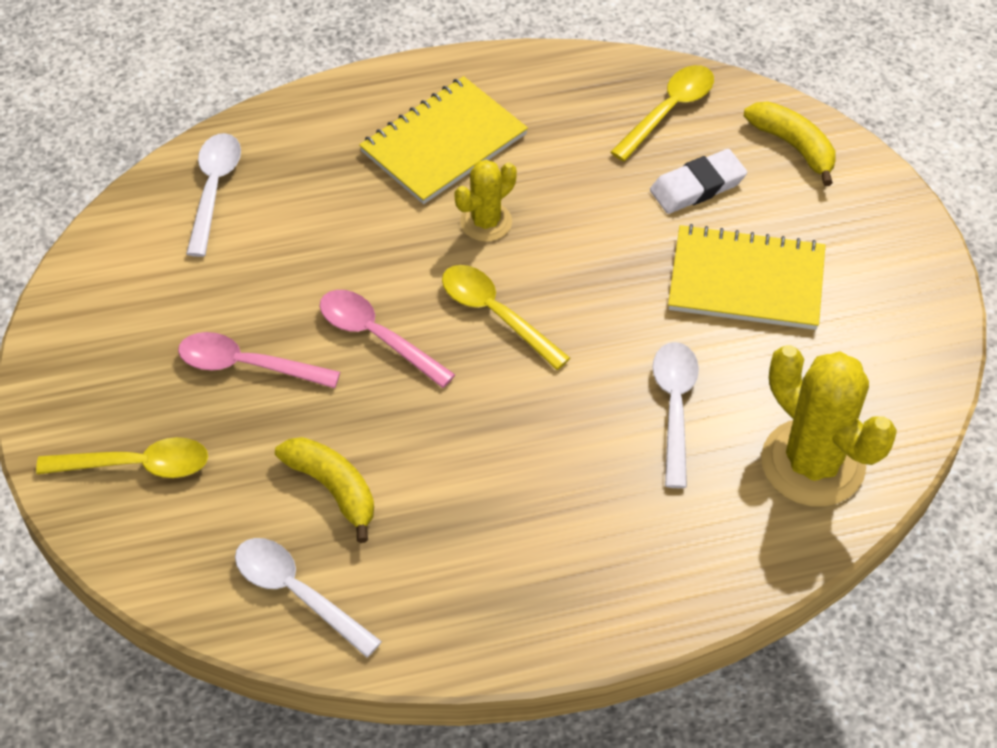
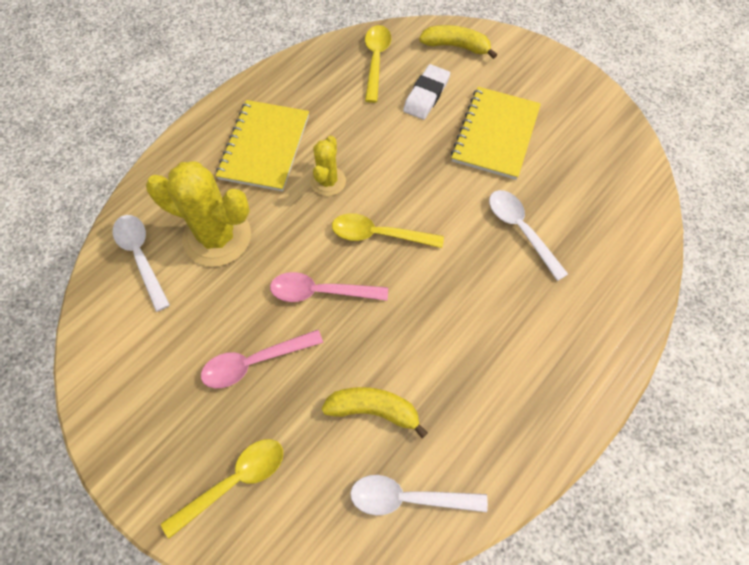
camera: 35 degrees left, 10 degrees up
yellow notebook [668,224,826,330] -> yellow notebook turned 45 degrees counterclockwise [451,87,541,180]
yellow cactus [761,345,897,507] -> yellow cactus moved to [146,161,251,267]

